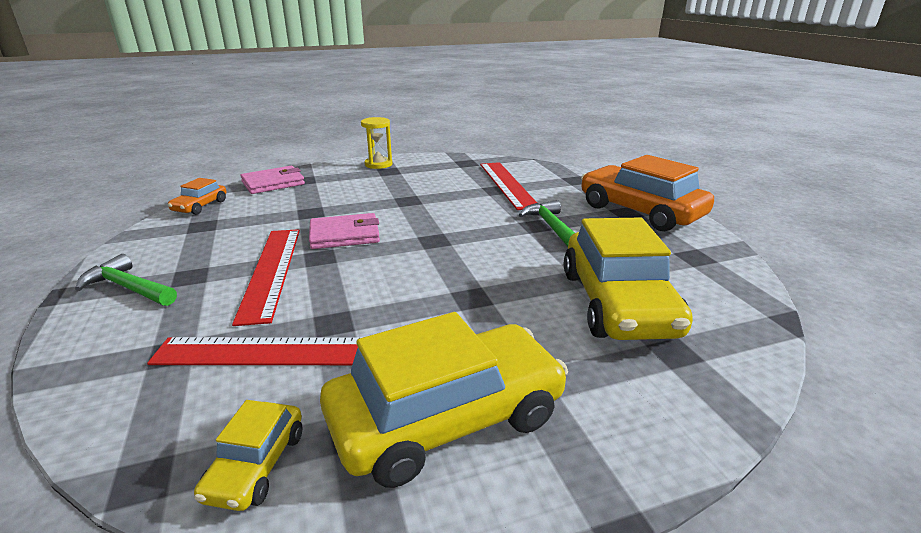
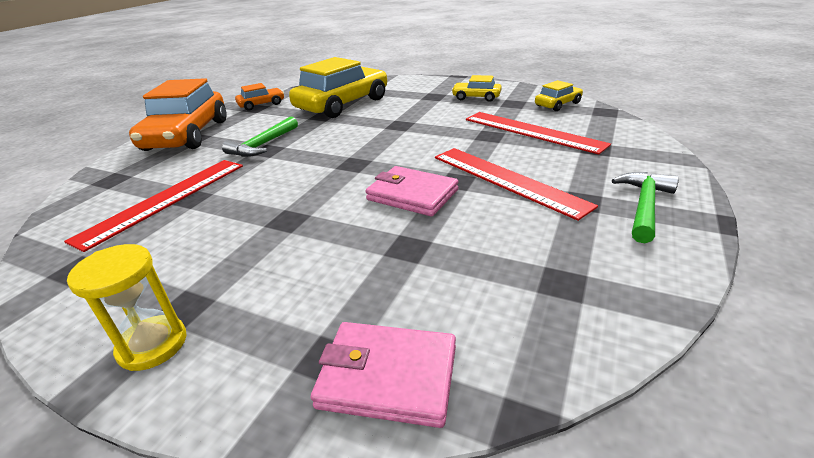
camera: 135 degrees left, 5 degrees up
green hammer [75,254,177,306] -> green hammer turned 135 degrees counterclockwise [612,172,679,243]
orange car [168,178,226,215] -> orange car moved to [235,83,284,111]
red ruler [232,229,300,326] -> red ruler turned 75 degrees counterclockwise [435,148,598,221]
yellow car [320,312,568,488] -> yellow car [452,75,502,102], size x0.47

